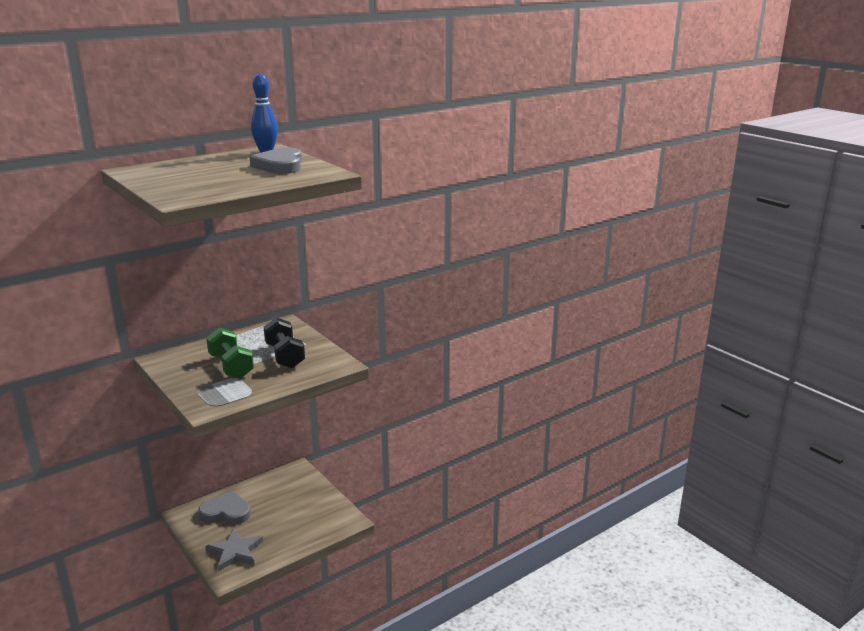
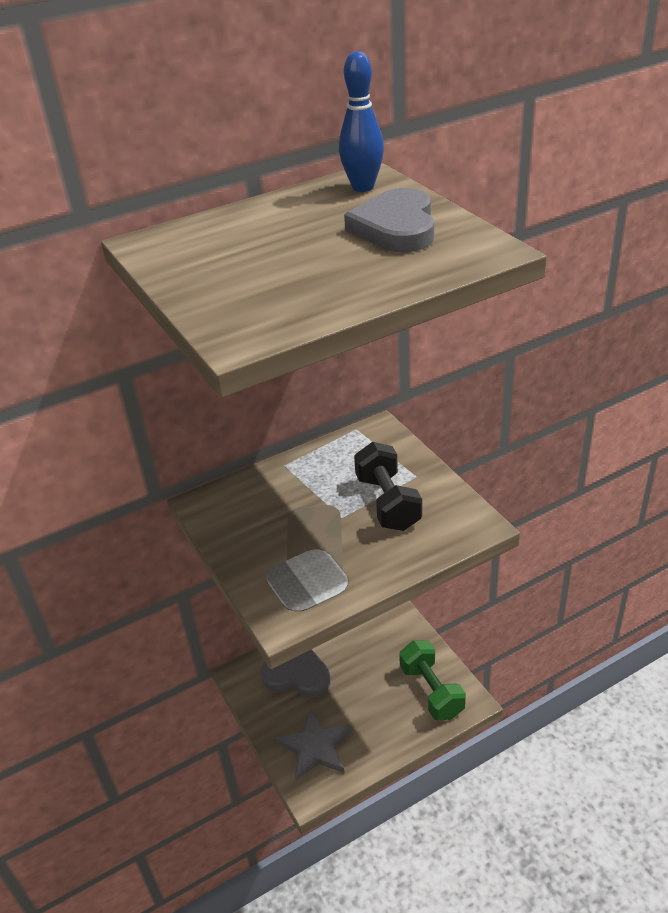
camera: 10 degrees right, 15 degrees up
green dumbbell [206,328,254,378] -> green dumbbell moved to [399,640,466,720]

